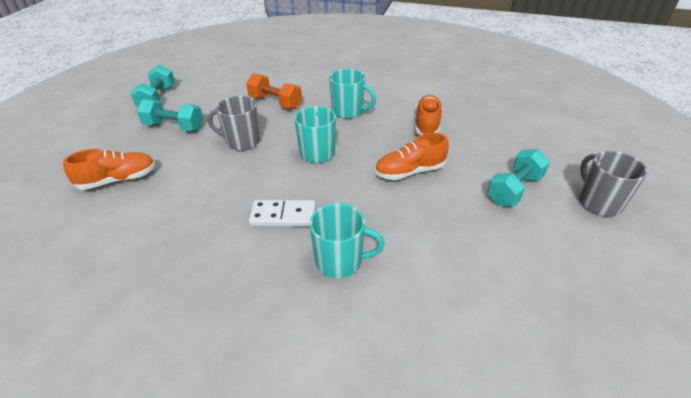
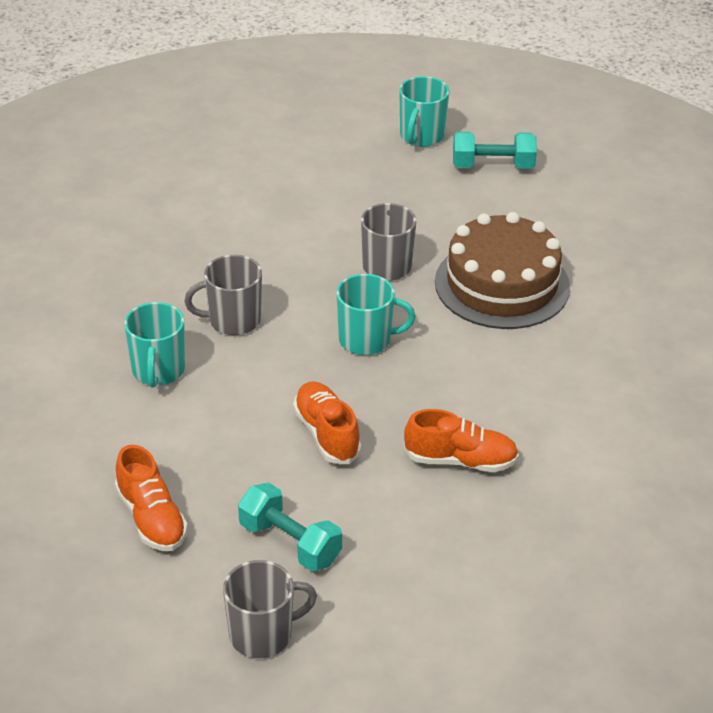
camera: 85 degrees right, 0 degrees up
orange shoe [63,149,156,190] -> orange shoe moved to [115,445,188,551]
turquoise dumbbell [137,99,203,131] -> none
orange dumbbell [246,73,302,109] -> brown cake [435,212,570,329]
white domino [249,200,316,226] -> grey mug [185,255,262,335]
turquoise mug [329,69,376,119] -> turquoise mug moved to [399,76,449,147]

